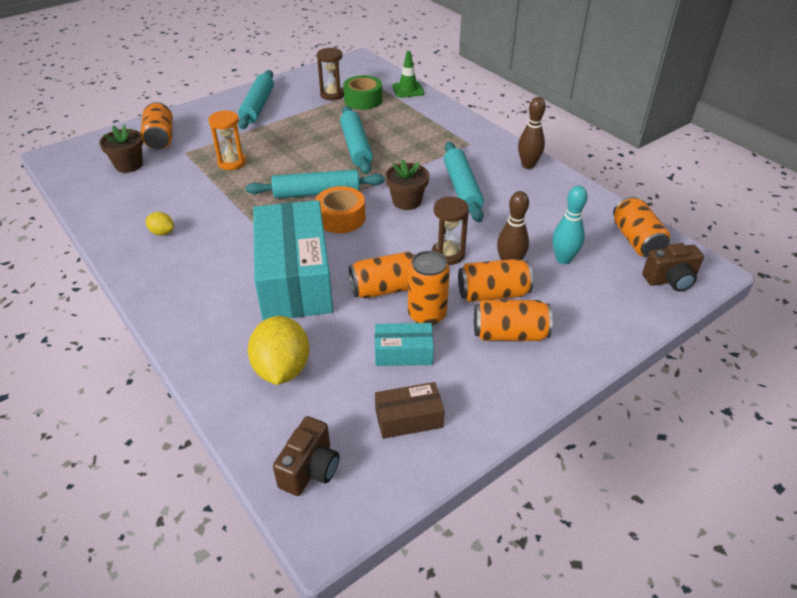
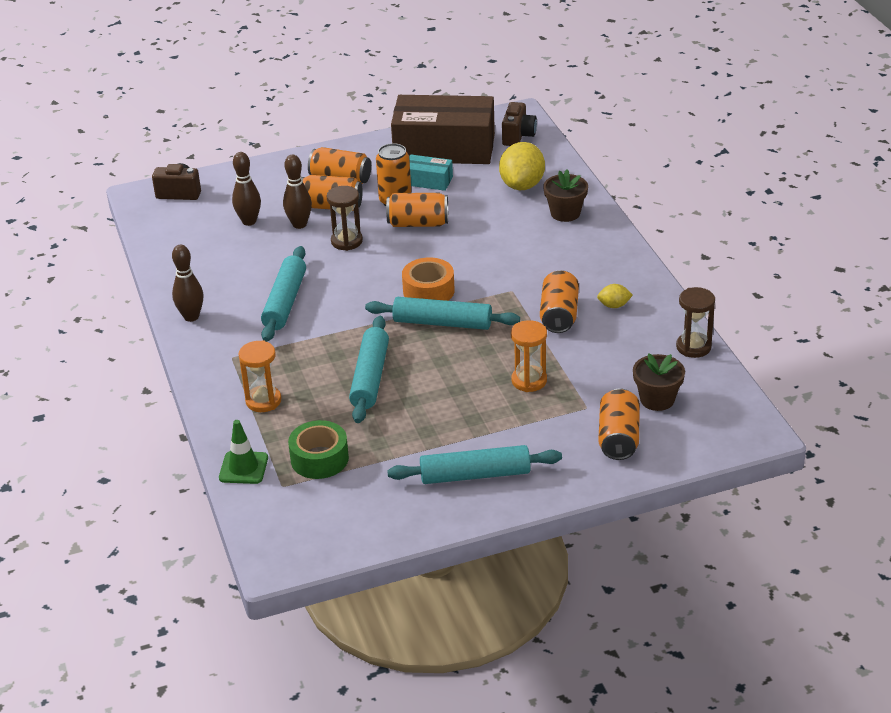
camera: 160 degrees left, 5 degrees down
yellow lemon [146,212,174,236] -> yellow lemon turned 45 degrees counterclockwise [597,284,633,308]
turquoise rolling pin [238,70,274,129] -> turquoise rolling pin turned 60 degrees clockwise [387,445,562,484]
turquoise box [253,200,333,321] -> none
brown camera [273,416,339,496] -> brown camera turned 150 degrees clockwise [502,102,537,146]
brown hourglass [317,48,344,100] -> brown hourglass moved to [676,287,715,358]
brown box [375,382,445,439] -> brown box [391,95,495,164], size x2.24
brown flower pot [385,159,429,210] -> brown flower pot moved to [543,170,588,222]
turquoise bowling pin [552,186,588,264] -> brown bowling pin [232,152,261,226]
orange can [613,197,670,257] -> orange can moved to [540,270,579,333]
none -> orange hourglass [239,340,281,412]

